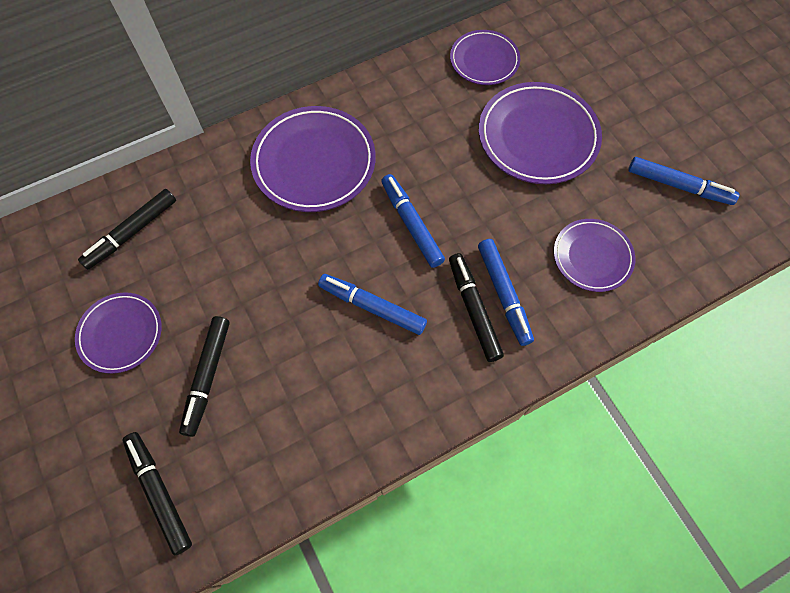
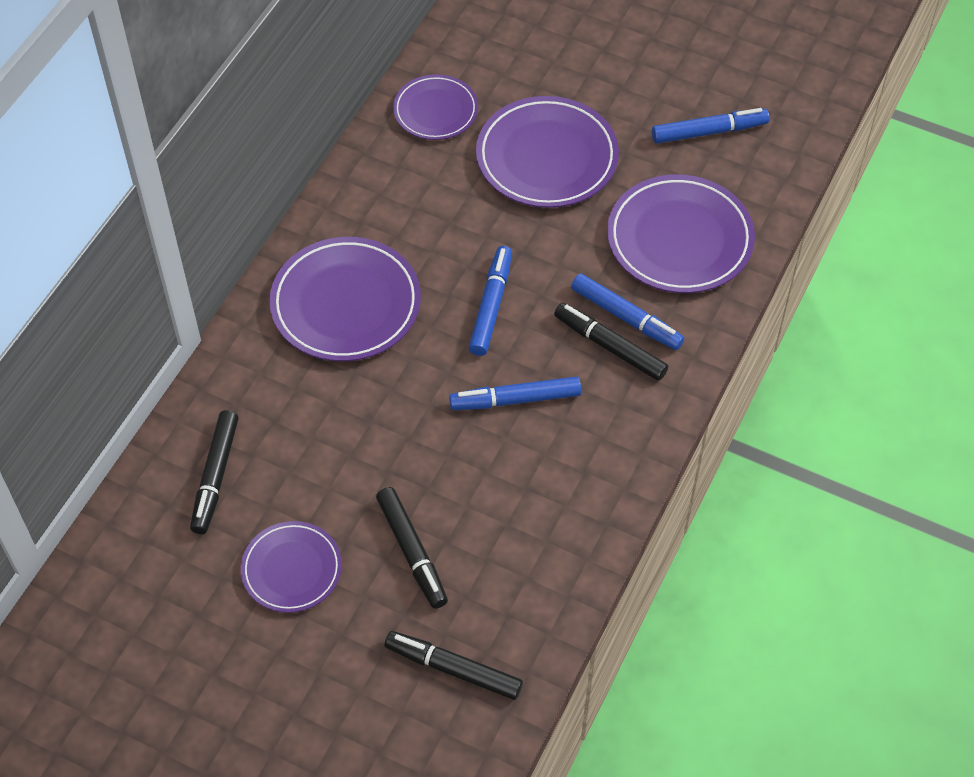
camera: 35 degrees left, 10 degrees down
blue marker [381,174,445,268] -> blue marker turned 75 degrees clockwise [469,246,512,356]
purple plate [554,219,635,292] -> purple plate [607,174,755,293], size x1.64

